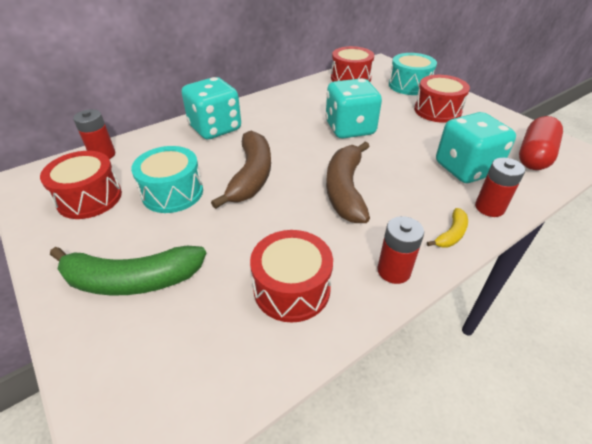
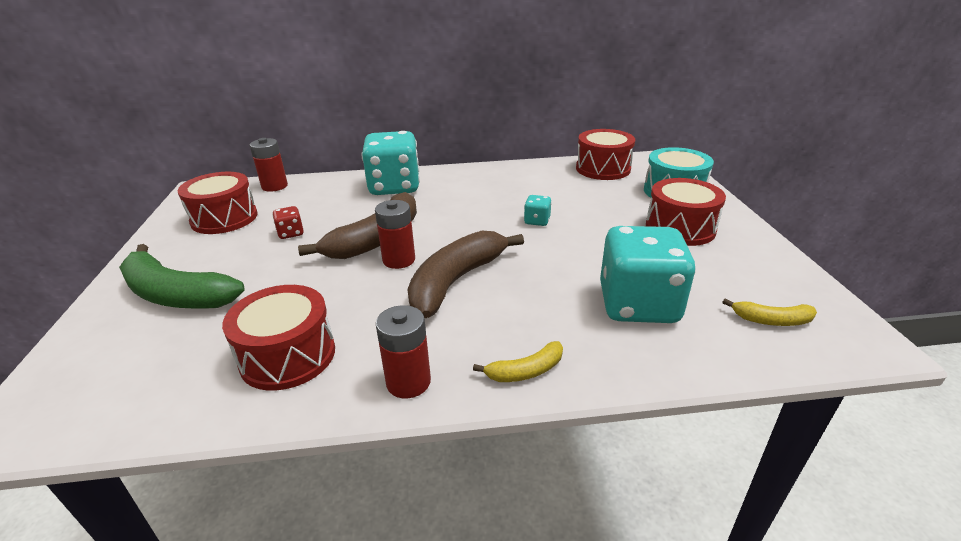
camera: 30 degrees right, 10 degrees down
turquoise drum [131,146,203,213] -> red dice [272,206,304,239]
turquoise dice [325,78,382,139] -> turquoise dice [524,195,552,226], size x0.42
red battery [475,158,525,217] -> red battery moved to [375,200,415,269]
red capsule [519,116,563,170] -> yellow banana [722,298,817,326]

